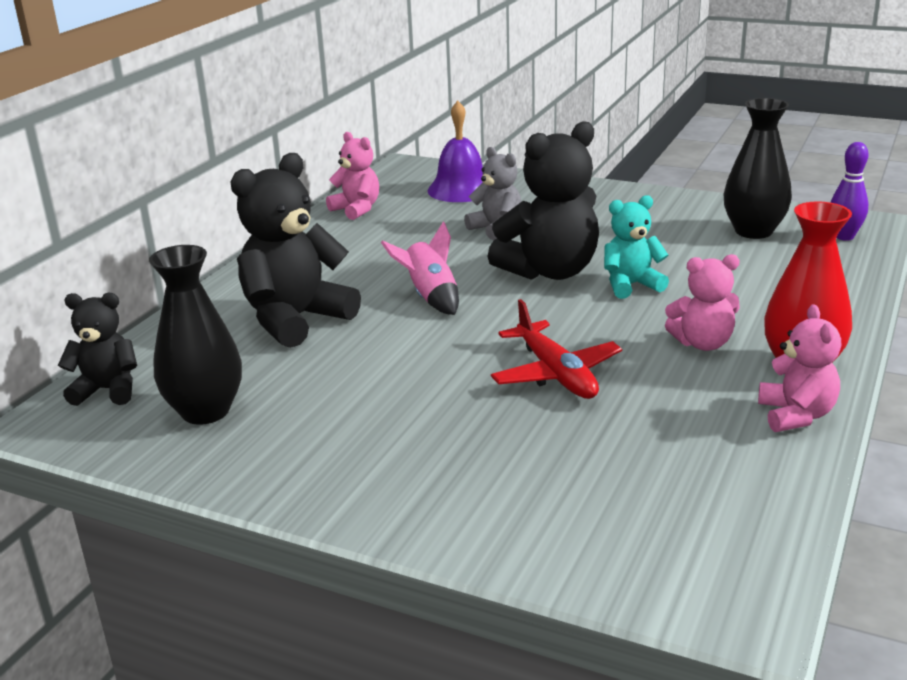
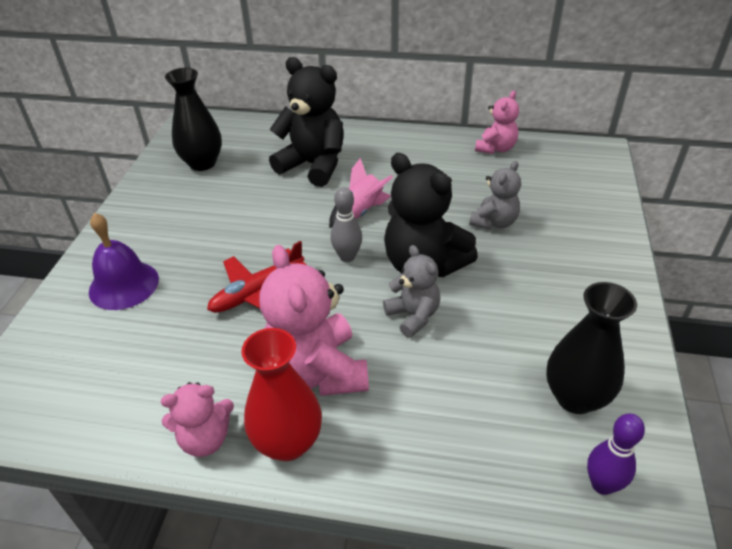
camera: 75 degrees right, 15 degrees up
black teddy bear [58,293,137,406] -> none
purple bell [428,101,489,202] -> purple bell moved to [89,213,159,310]
turquoise teddy bear [604,195,669,299] -> grey teddy bear [383,245,440,338]
pink teddy bear [665,254,740,351] -> pink teddy bear [259,245,369,396], size x1.74
none -> grey bowling pin [331,187,362,262]

